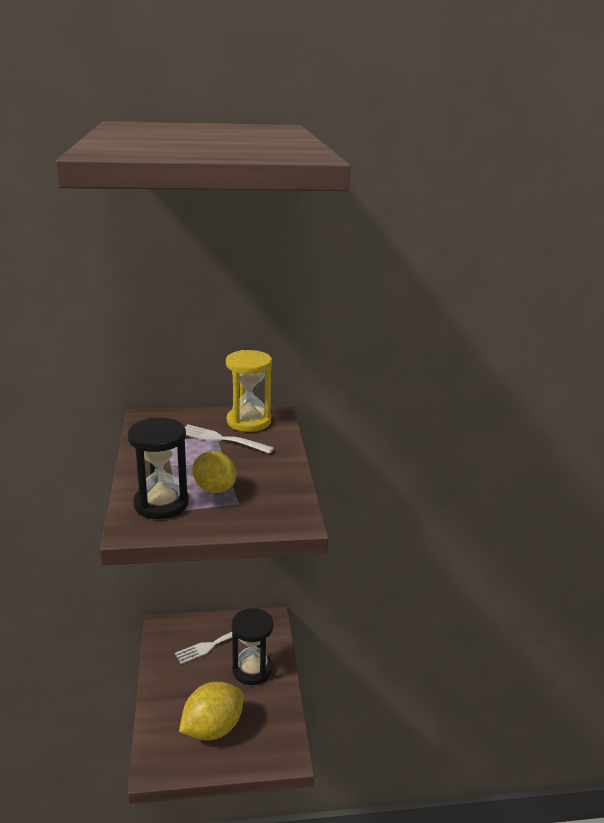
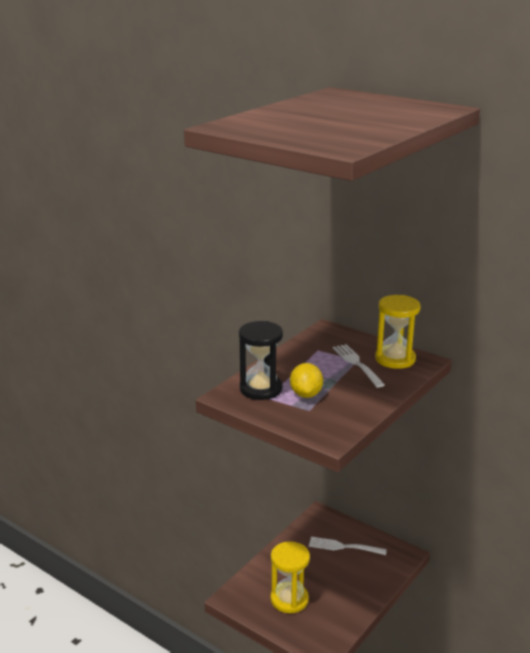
camera: 45 degrees right, 0 degrees up
yellow lemon [179,682,244,741] -> yellow hourglass [271,541,310,613]
black hourglass [232,608,273,685] -> none

